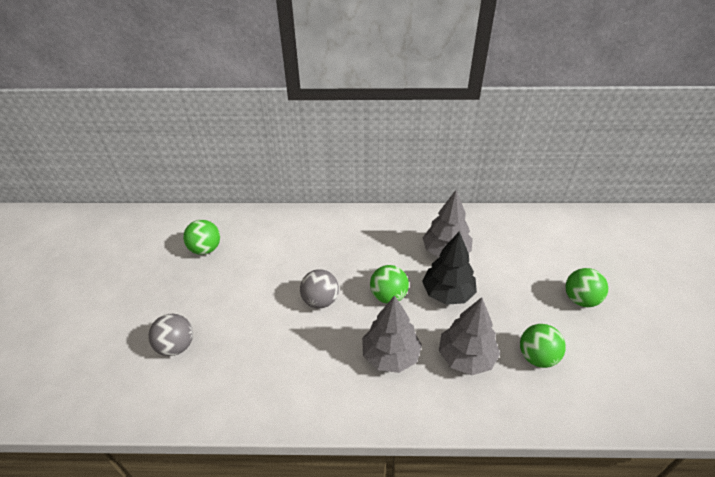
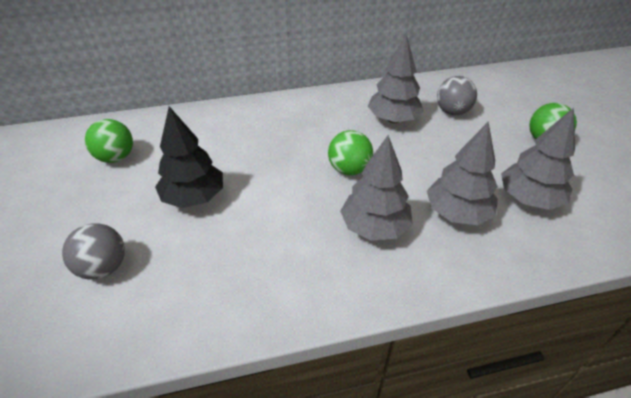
camera: 15 degrees left, 0 degrees up
grey ball [300,269,339,309] -> grey ball moved to [437,76,477,115]
black tree [422,232,477,305] -> black tree moved to [155,106,223,208]
green ball [520,324,566,368] -> grey tree [501,107,575,210]

